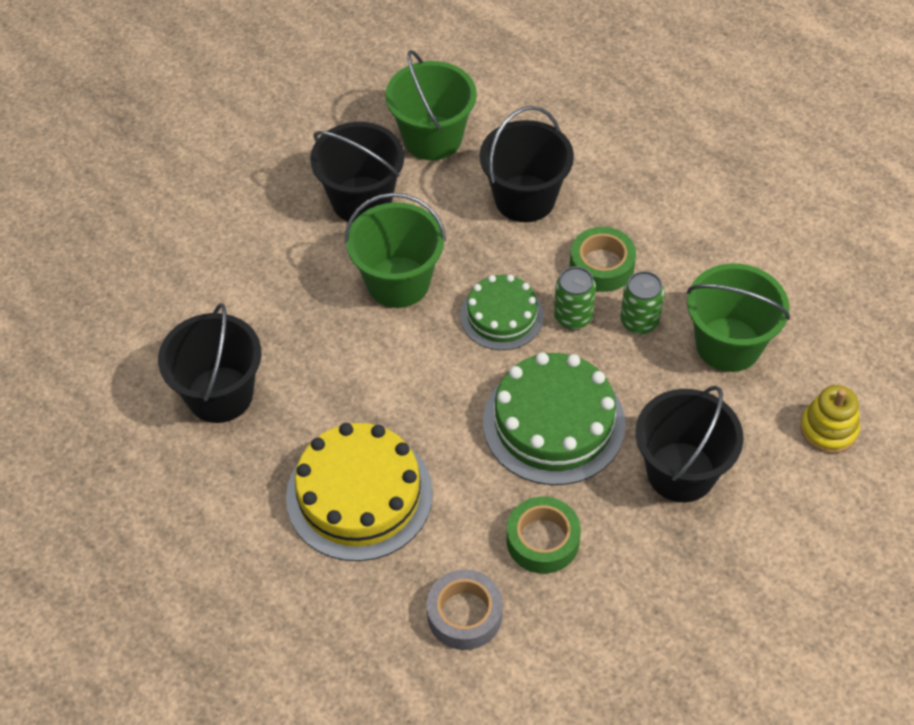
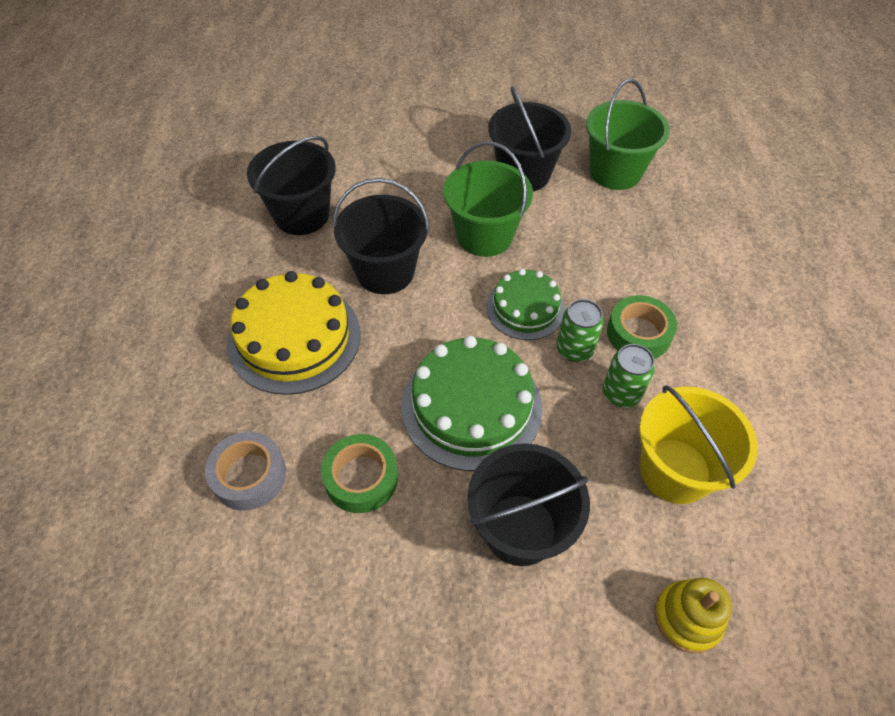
camera: 45 degrees right, 0 degrees up
black bucket [480,106,574,222] -> black bucket moved to [333,178,430,294]
green bucket [687,263,790,372] -> yellow bucket [639,385,758,504]

